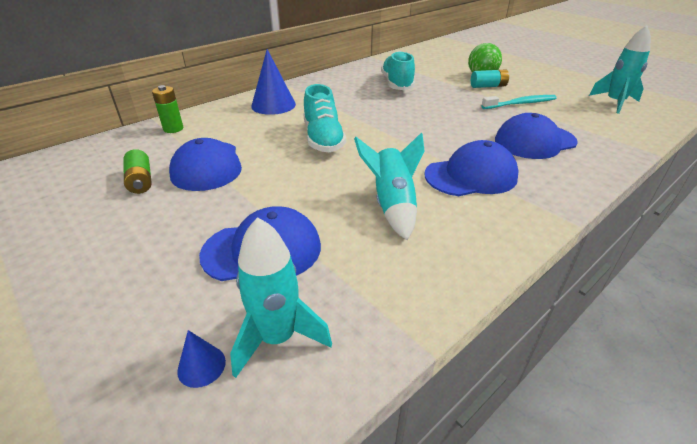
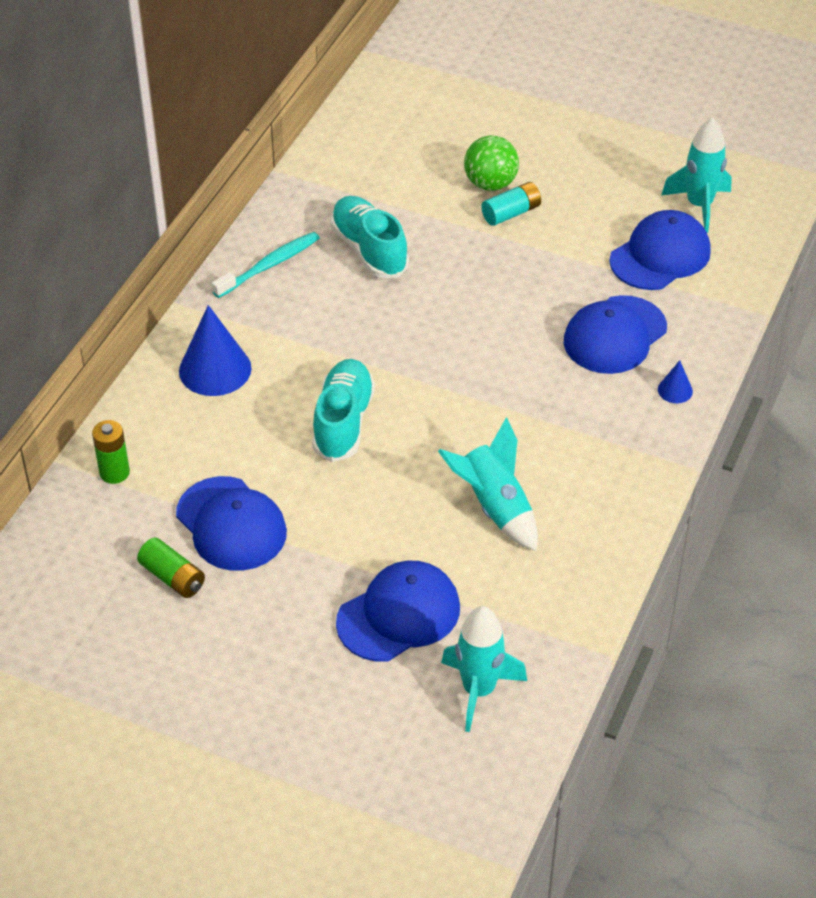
camera: 25 degrees left, 10 degrees up
blue cone [177,330,226,388] -> blue cone moved to [658,360,693,403]
turquoise shoe [303,84,346,152] -> turquoise shoe turned 135 degrees counterclockwise [312,359,375,462]
blue cap [424,140,519,196] -> blue cap moved to [609,210,711,290]
turquoise toothbrush [481,95,557,109] -> turquoise toothbrush moved to [212,232,320,298]

